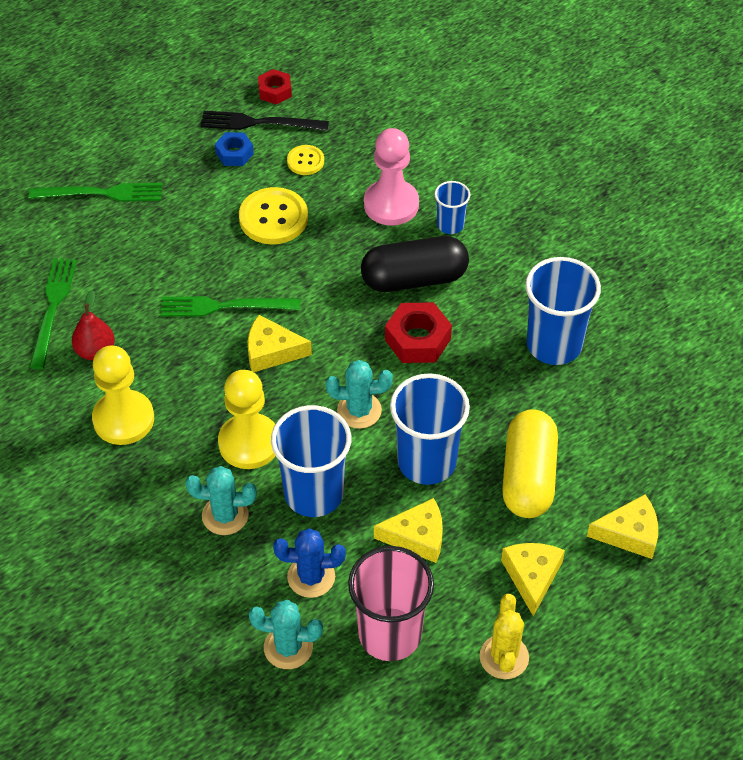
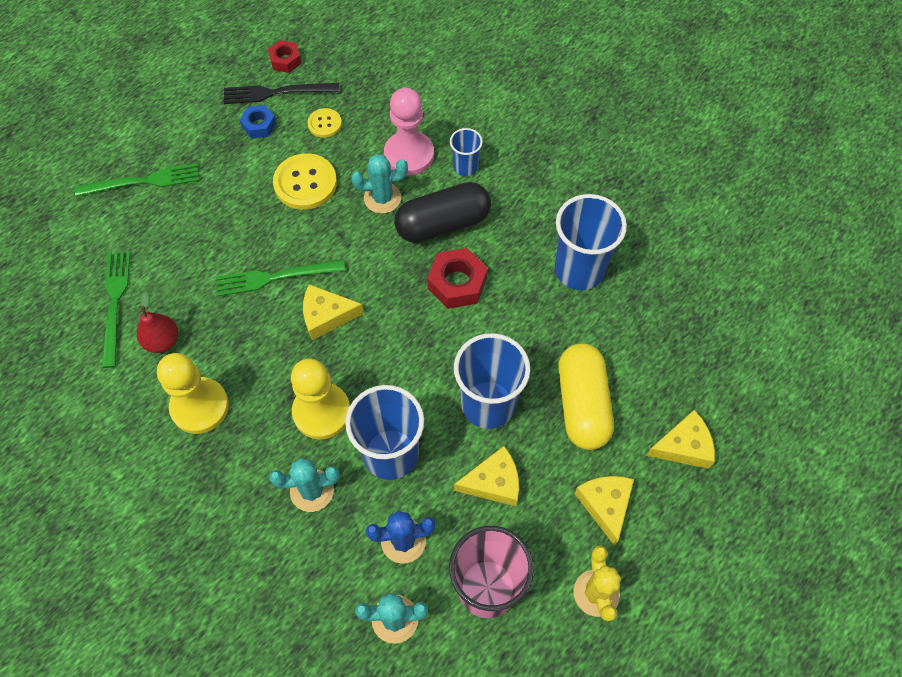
camera: 10 degrees left, 10 degrees up
turquoise cactus [326,360,392,429] -> turquoise cactus moved to [351,154,408,214]

